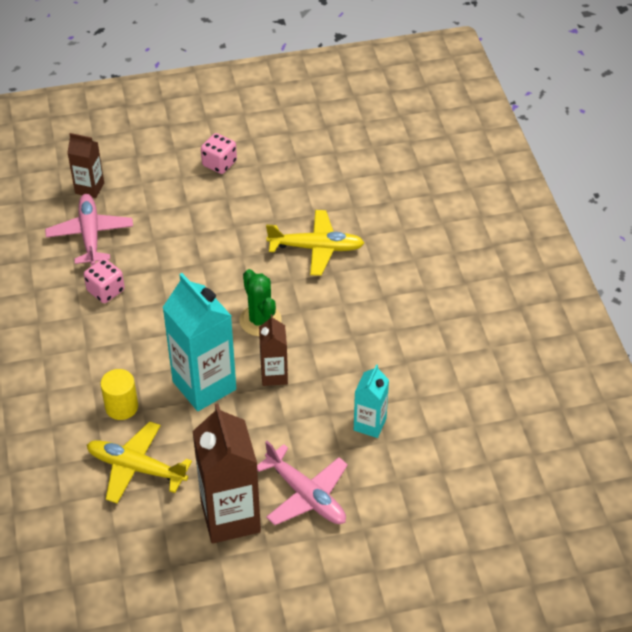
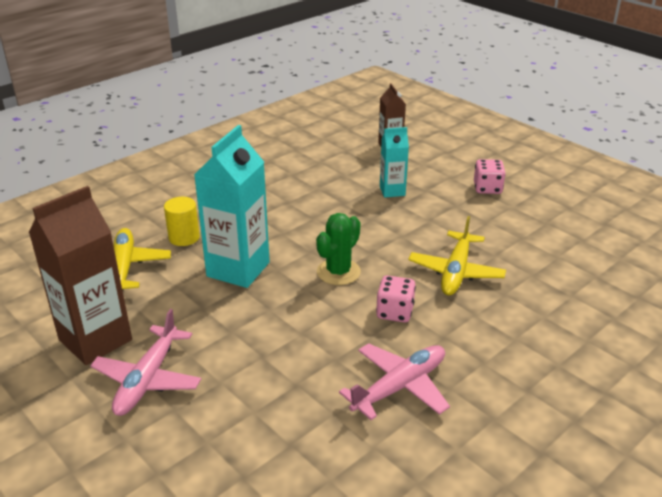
camera: 60 degrees right, 15 degrees down
pink plane [45,194,133,266] -> pink plane moved to [339,343,450,420]
pink dice [84,258,125,303] -> pink dice moved to [376,275,416,323]
brown carton [259,314,288,386] -> none
yellow plane [266,210,364,276] -> yellow plane turned 45 degrees clockwise [409,216,506,295]
turquoise carton [354,364,389,438] -> turquoise carton moved to [380,127,409,198]

